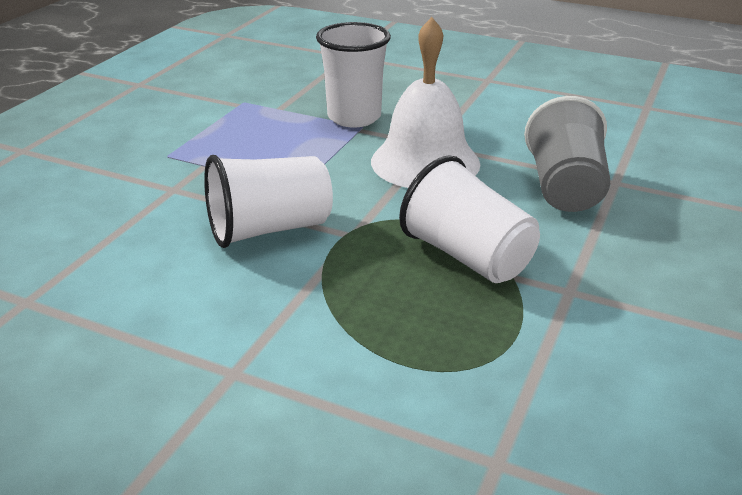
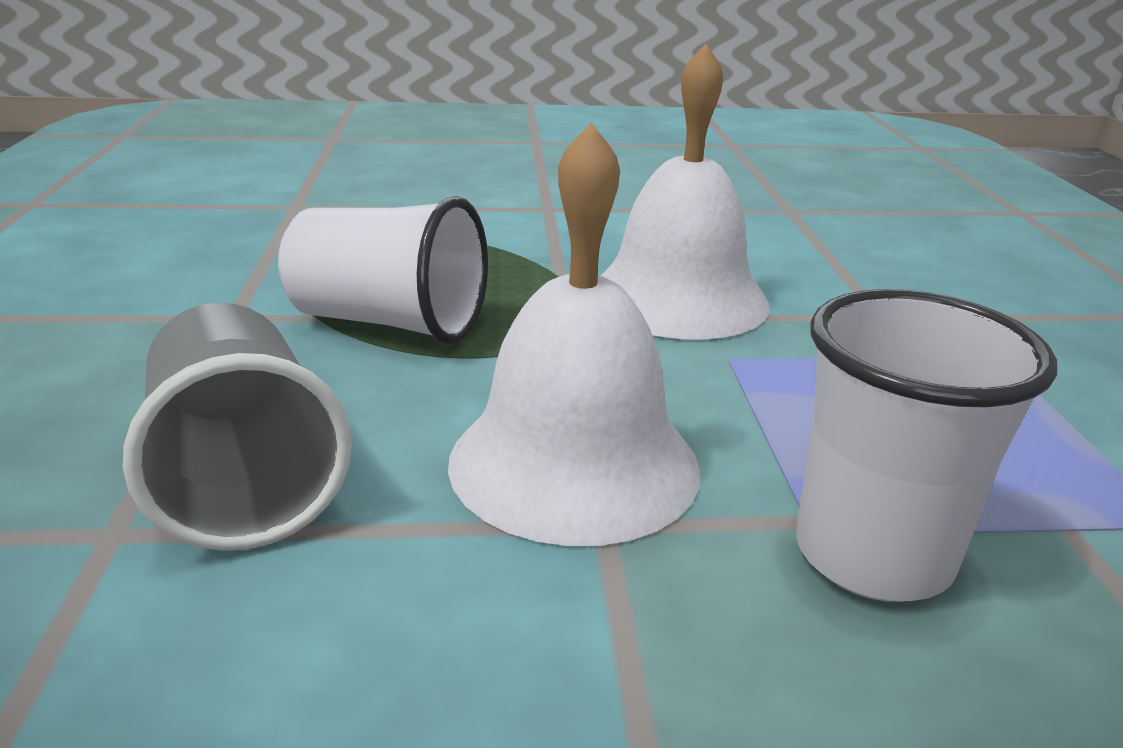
camera: 150 degrees right, 5 degrees down
white cup [204,155,333,248] -> white bell [601,44,770,340]

